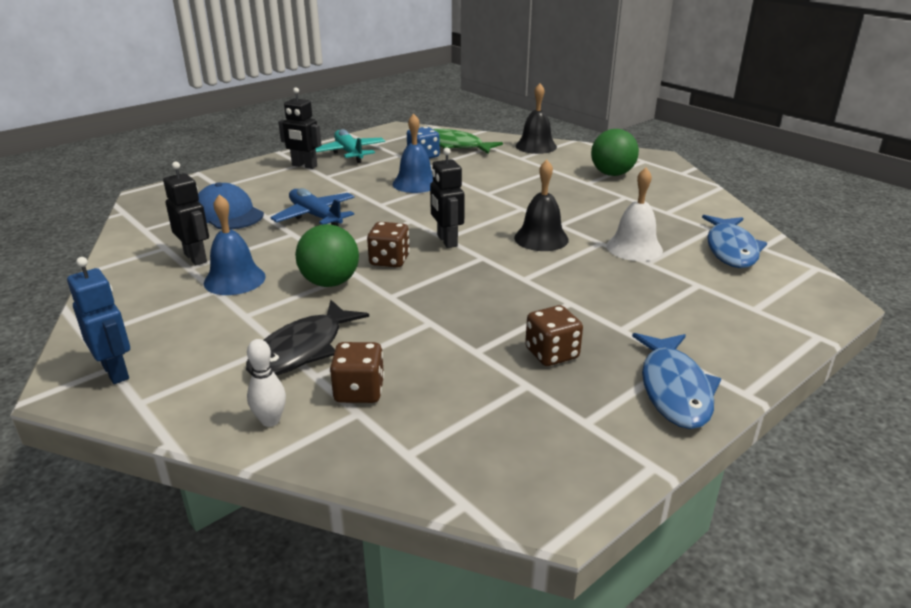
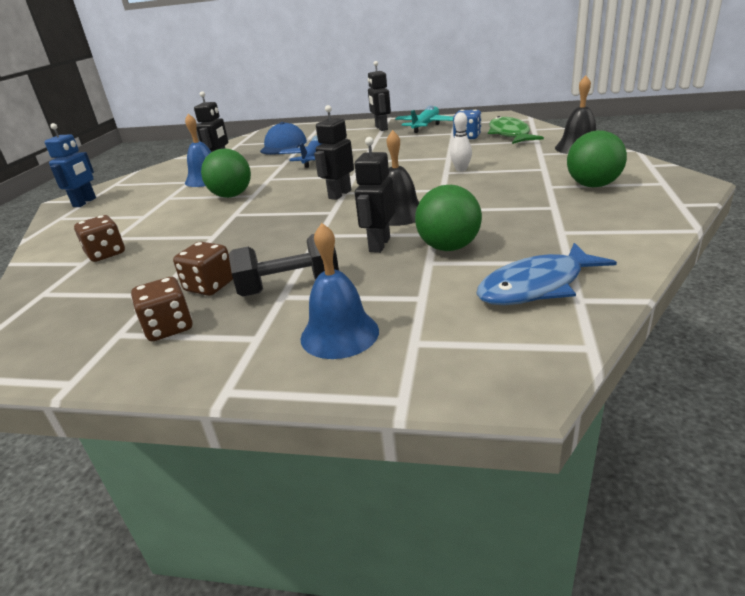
camera: 55 degrees right, 0 degrees up
black fish [246,300,369,376] -> none
white bowling pin [247,339,286,427] -> white bowling pin moved to [450,112,472,172]
brown dice [367,222,410,268] -> brown dice moved to [131,277,192,341]
blue bell [392,114,433,193] -> blue bell moved to [300,223,379,359]
white bell [606,168,663,261] -> green ball [415,185,482,251]
blue fish [632,333,721,429] -> none
none -> black dumbbell [229,234,339,296]
none -> black robot [355,137,395,253]

